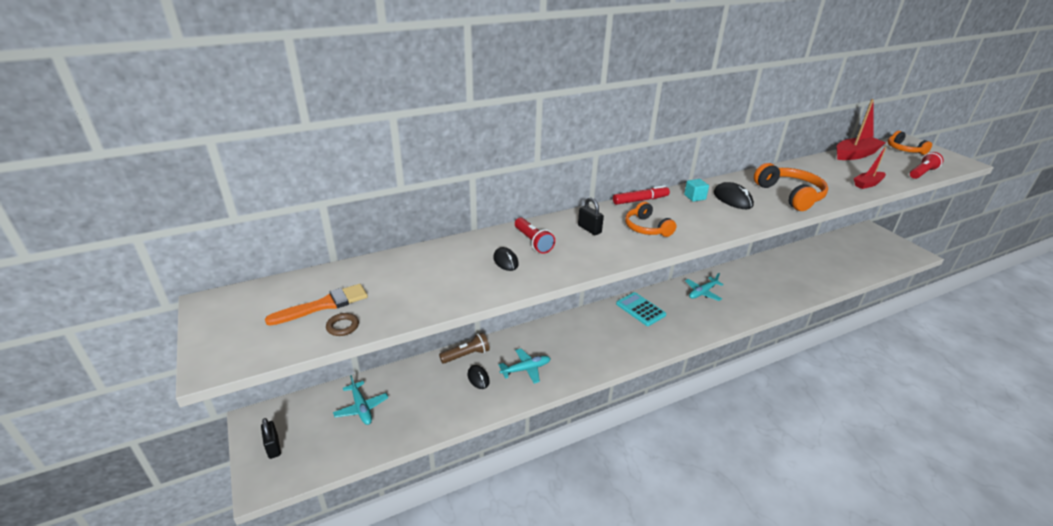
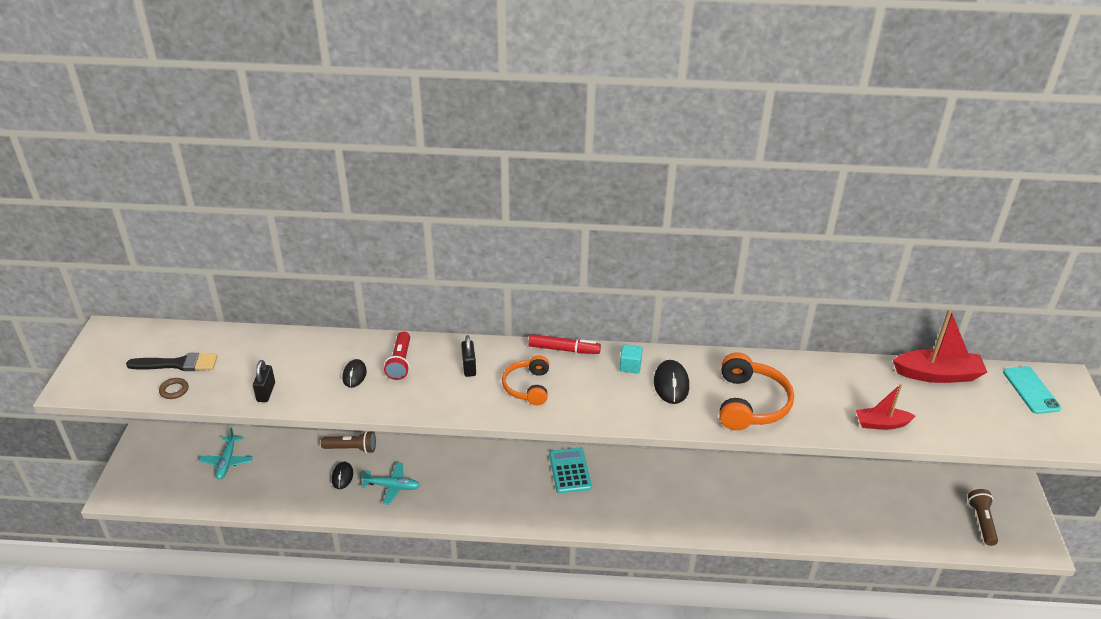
camera: 30 degrees right, 5 degrees up
black padlock [261,418,281,459] -> black padlock moved to [253,360,275,402]
orange brush [265,284,368,326] -> black brush [126,353,218,371]
turquoise plane [685,273,724,301] -> none
orange headphones [888,131,932,155] -> turquoise phone [1003,366,1061,414]
red flashlight [910,152,944,179] -> none
none -> brown flashlight [968,489,998,546]

